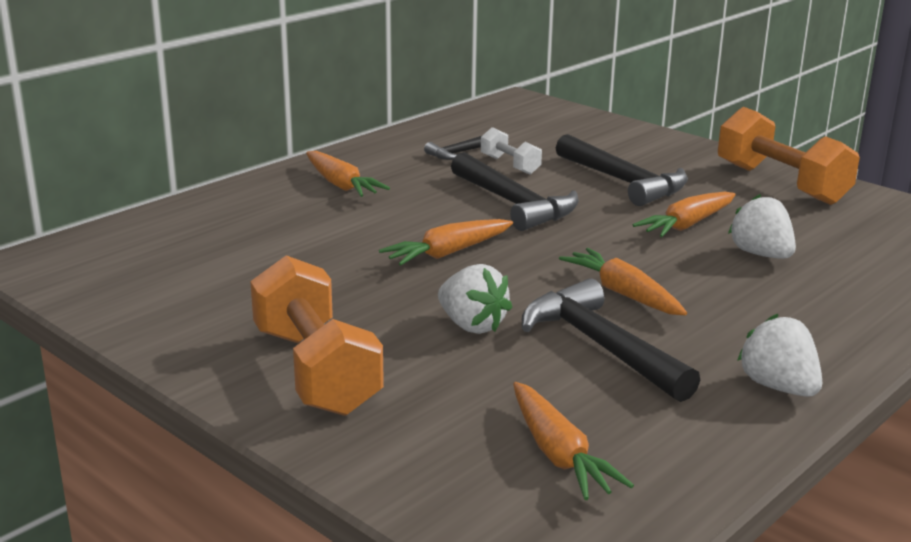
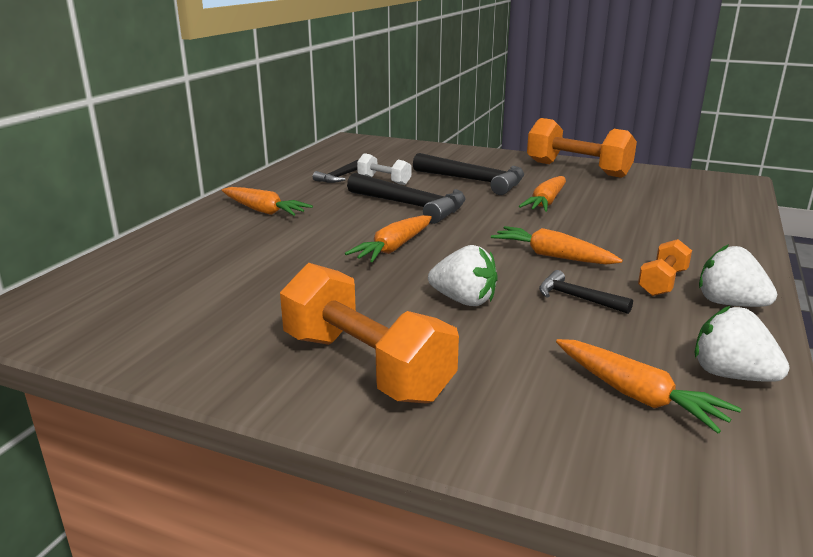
camera: 20 degrees left, 0 degrees up
black hammer [522,278,700,402] -> black hammer [539,270,633,314], size x0.52
white strawberry [728,194,796,259] -> white strawberry moved to [694,306,790,382]
none -> orange dumbbell [638,239,692,296]

